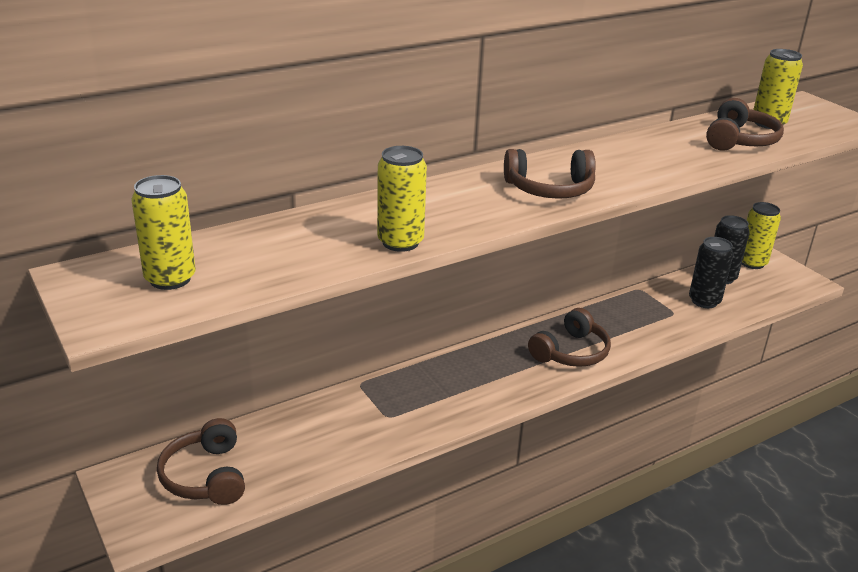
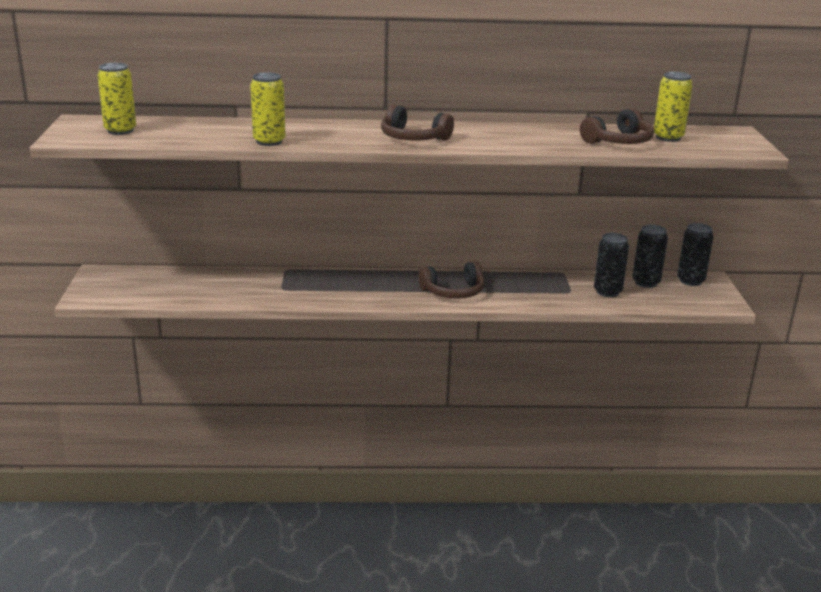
camera: 30 degrees right, 5 degrees down
brown headphones [157,418,245,505] -> none
yellow can [742,202,781,269] -> black can [677,223,714,286]

